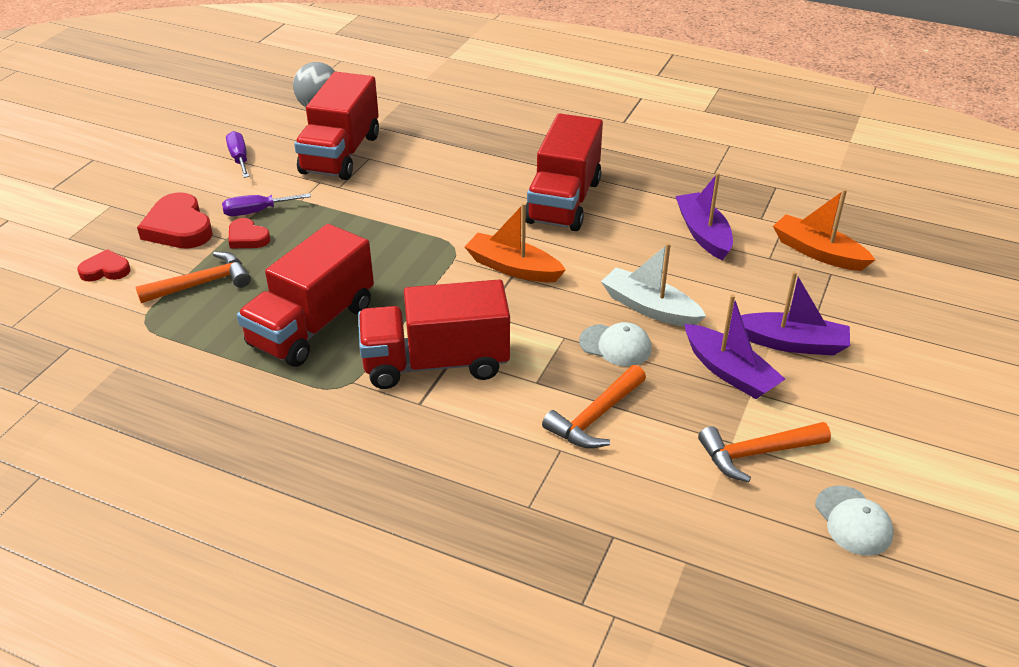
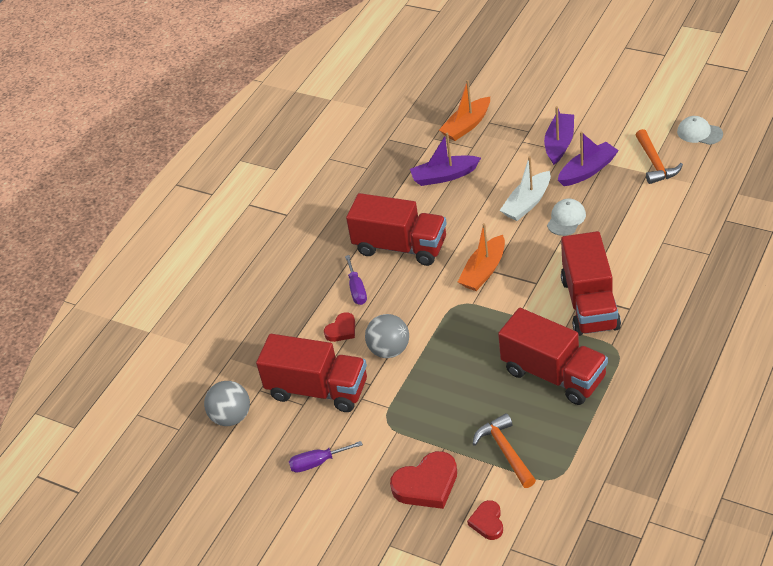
camera: 80 degrees left, 5 degrees up
purple screwdriver [222,193,311,216] -> purple screwdriver moved to [345,255,367,305]
red heart [228,218,271,249] -> red heart moved to [324,312,355,342]
orange hammer [542,365,646,449] -> none
white cap [815,486,894,556] -> white cap turned 135 degrees counterclockwise [677,116,723,145]
none -> grey ball [365,314,409,358]

